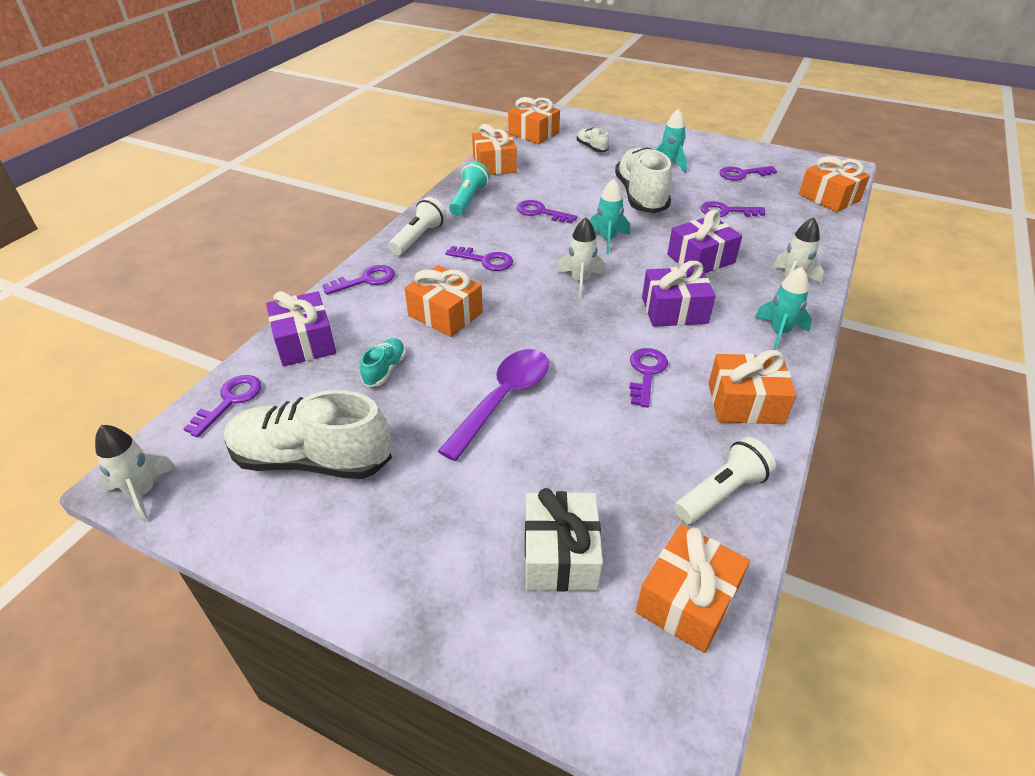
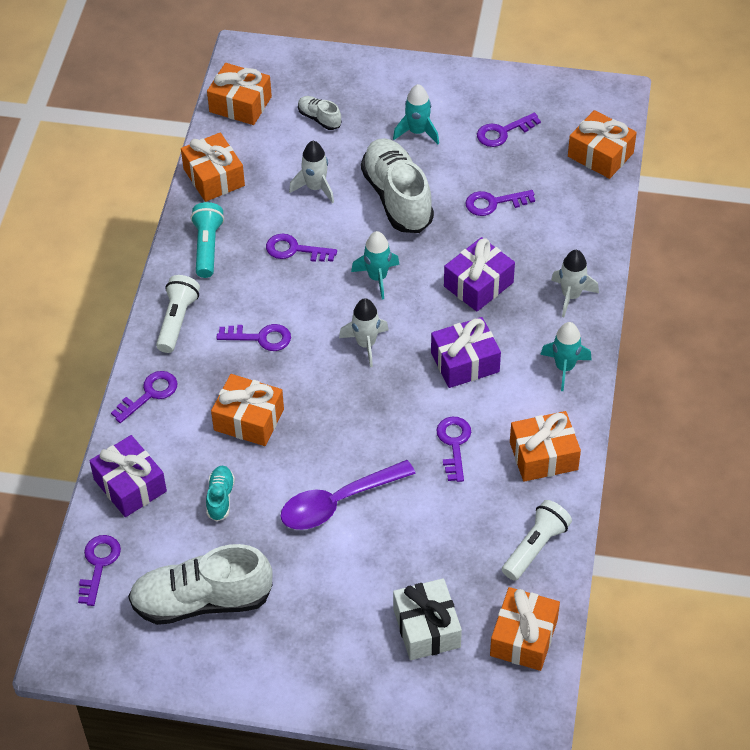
camera: 15 degrees left, 10 degrees up
white rocket [95,425,177,523] -> white rocket moved to [289,141,334,204]
purple spoon [438,349,549,461] -> purple spoon turned 135 degrees counterclockwise [280,460,416,530]

